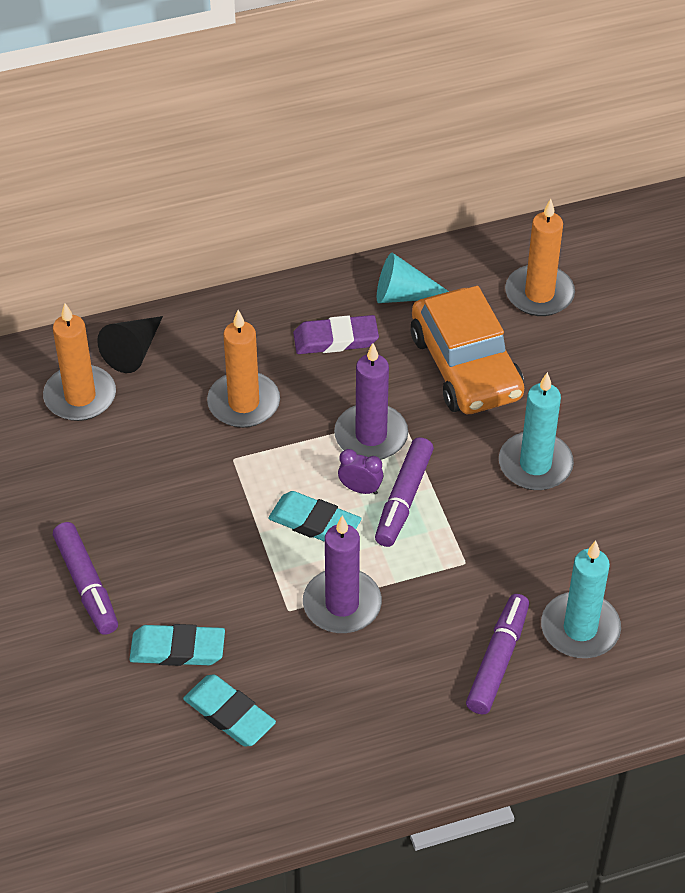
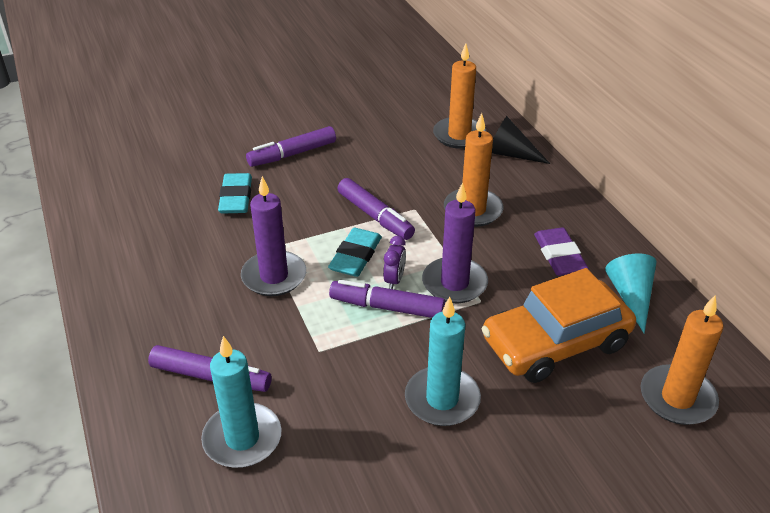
camera: 85 degrees right, 10 degrees down
turquoise eraser [183,674,276,746] -> none
none -> purple marker [337,178,415,240]

